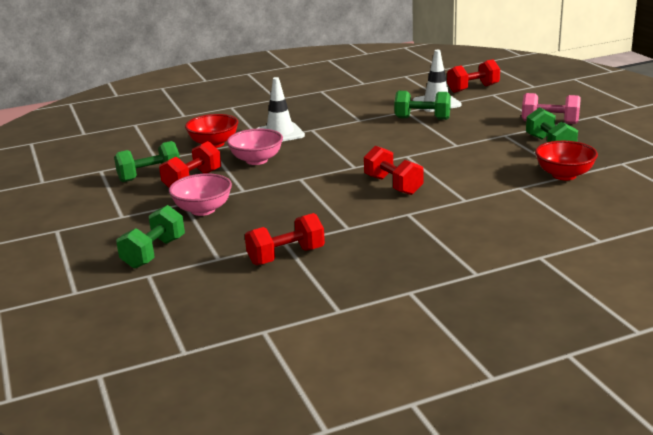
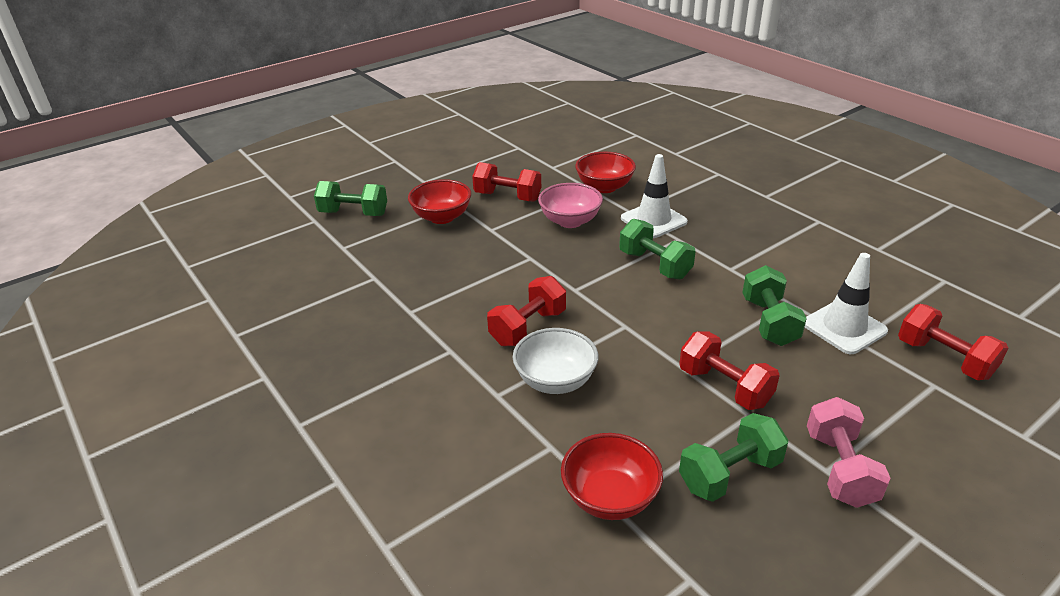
camera: 75 degrees right, 10 degrees up
green dumbbell [114,141,180,182] -> green dumbbell moved to [619,219,696,279]
pink bowl [169,173,232,216] -> red bowl [408,179,471,224]
red dumbbell [245,213,325,265] -> red dumbbell moved to [679,331,780,410]
none -> white bowl [513,328,598,394]

